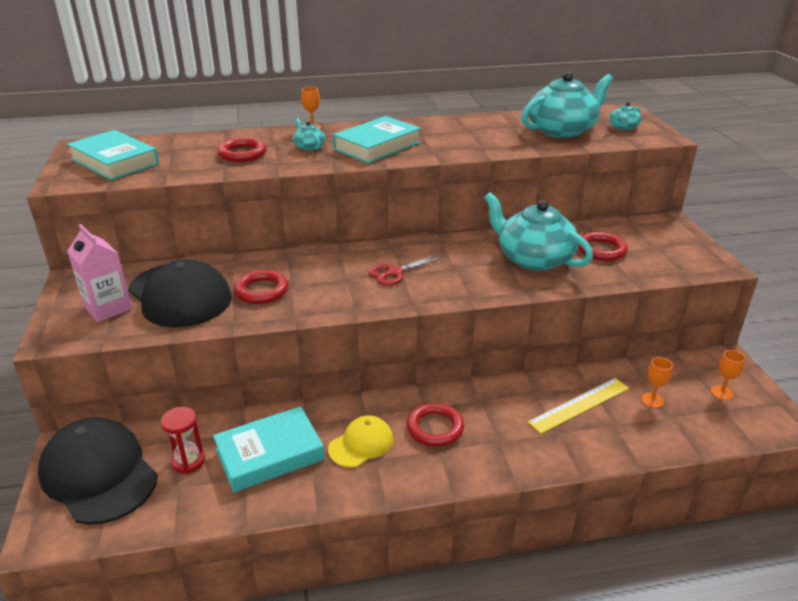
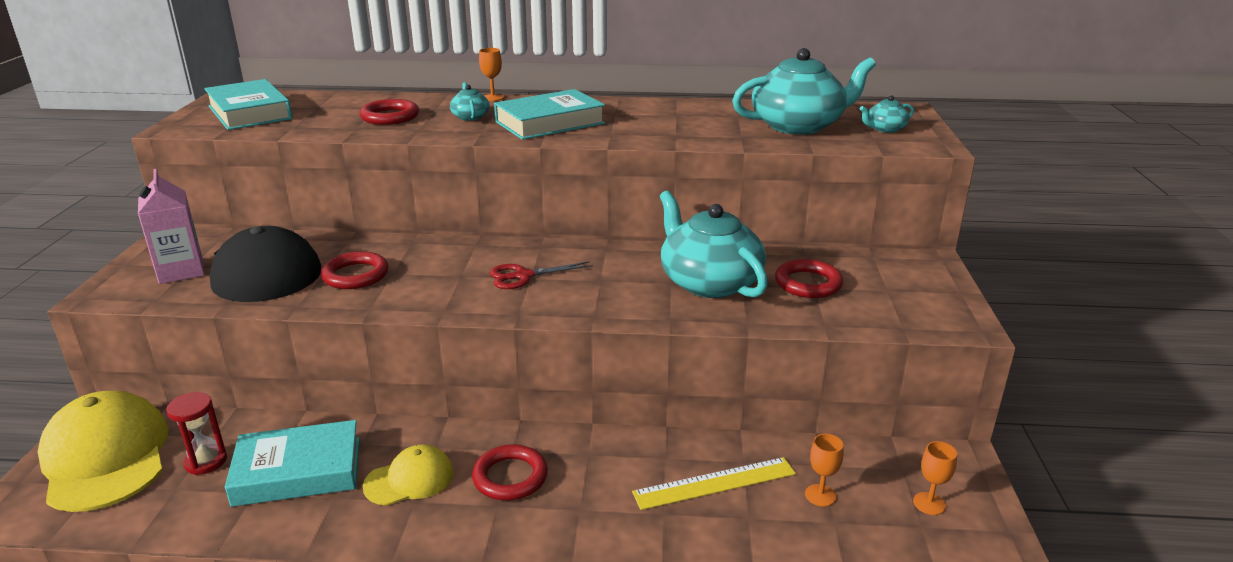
camera: 15 degrees right, 5 degrees down
black cap [38,417,158,525] -> yellow cap [38,391,169,512]

